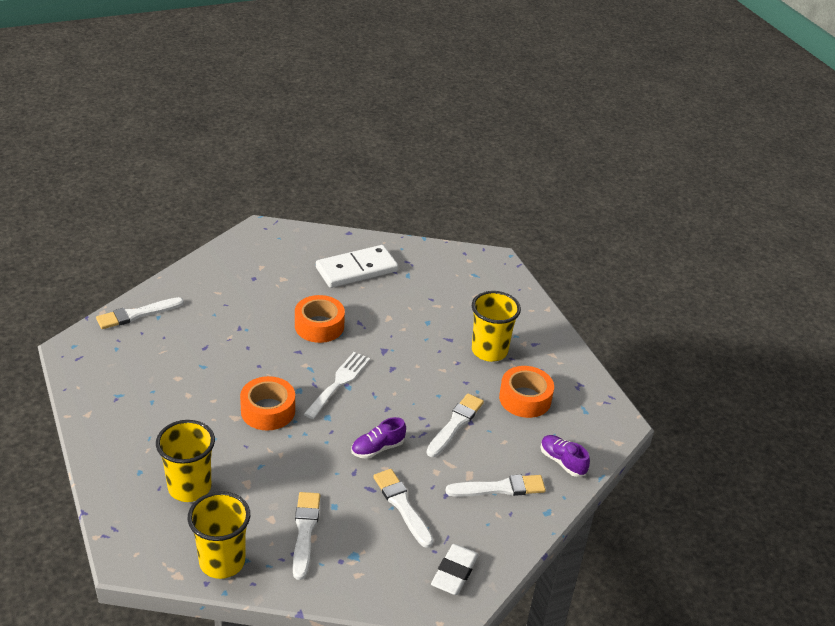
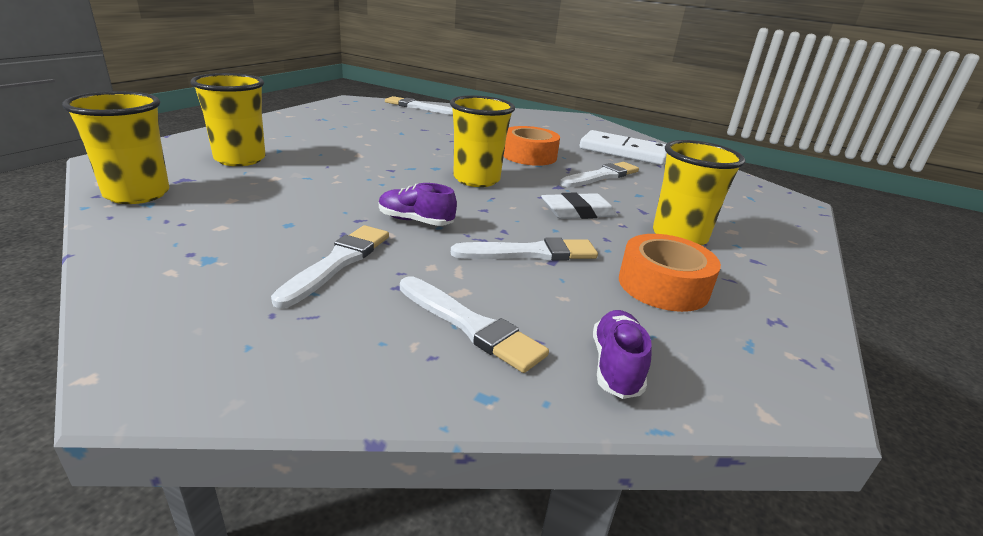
camera: 50 degrees right, 10 degrees down
orange tape [240,376,295,430] -> none
white brush [293,492,320,580] -> white brush moved to [560,162,639,188]
white fork [304,352,370,419] -> yellow cup [450,95,515,187]
white eraser [431,544,479,595] -> white eraser moved to [541,192,617,219]

